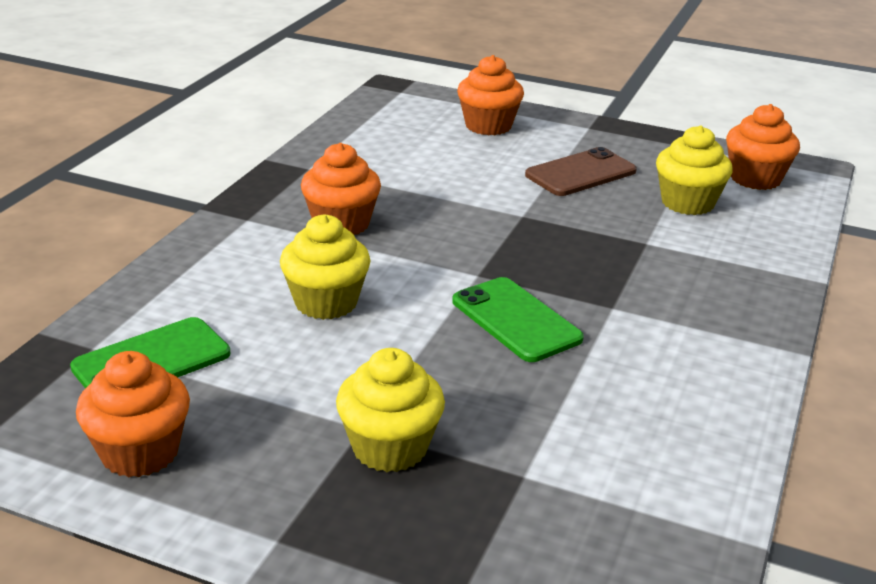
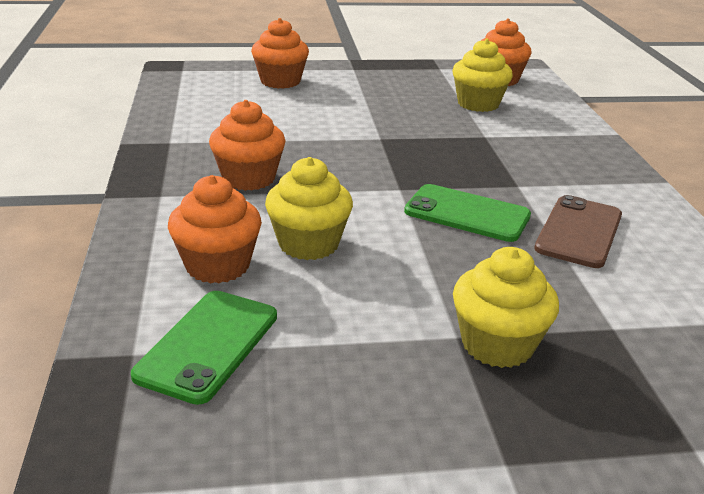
camera: 30 degrees left, 0 degrees up
orange cupcake [76,351,190,478] -> orange cupcake moved to [168,175,262,283]
brown phone [525,147,637,196] -> brown phone moved to [534,195,622,268]

